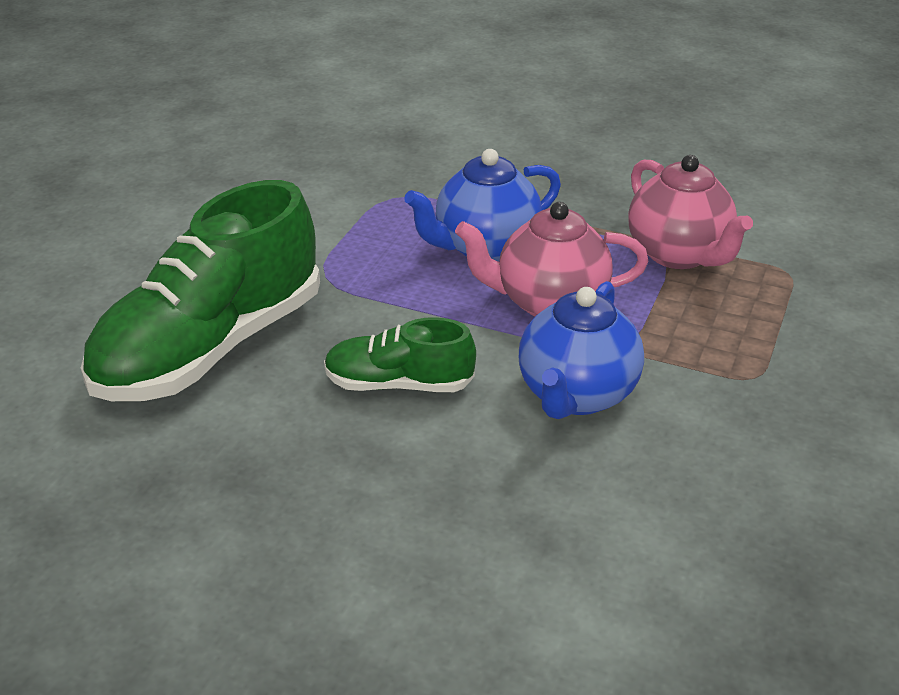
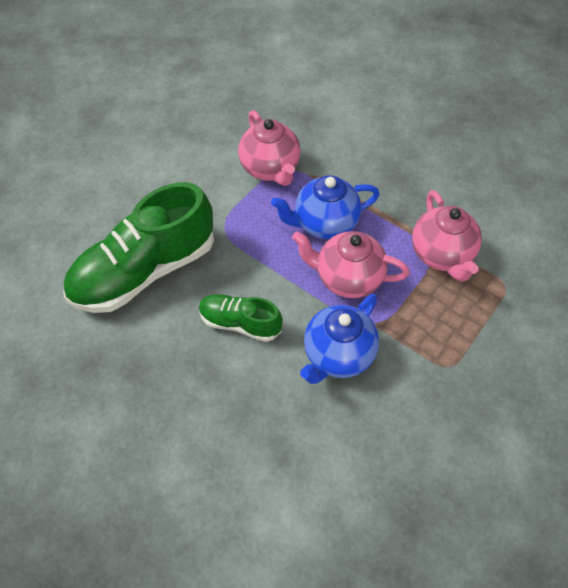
camera: 15 degrees right, 20 degrees up
none -> pink teapot [238,110,301,186]

